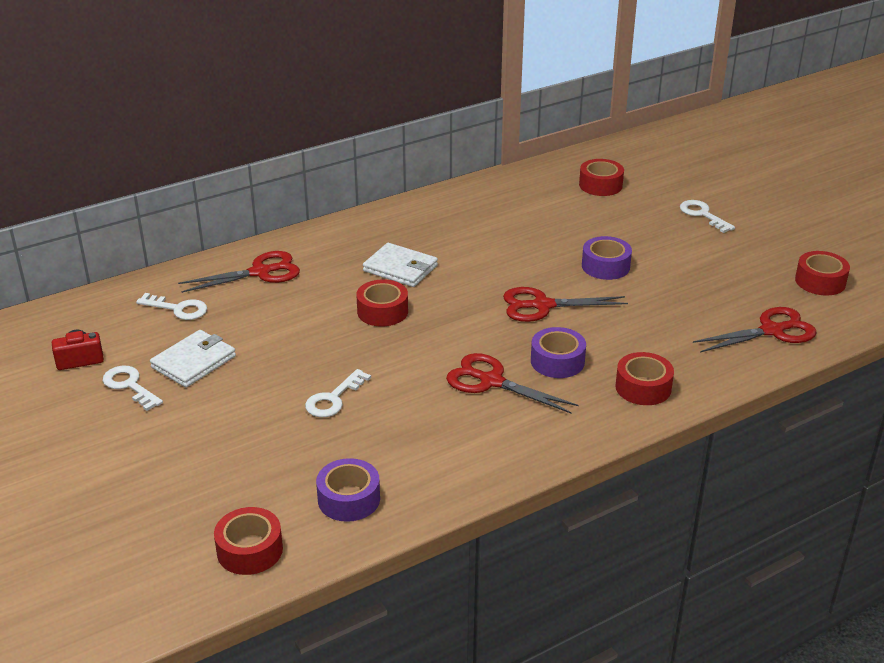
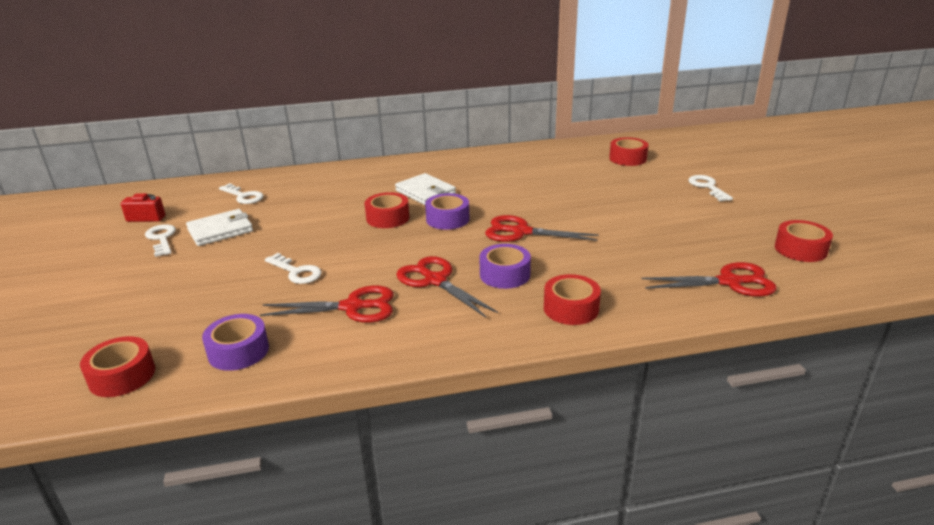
camera: 20 degrees right, 5 degrees down
red scissors [178,251,300,293] -> red scissors moved to [260,285,394,323]
white key [305,369,371,417] -> white key turned 105 degrees counterclockwise [265,253,322,284]
purple tape [582,236,632,280] -> purple tape moved to [425,193,469,230]

